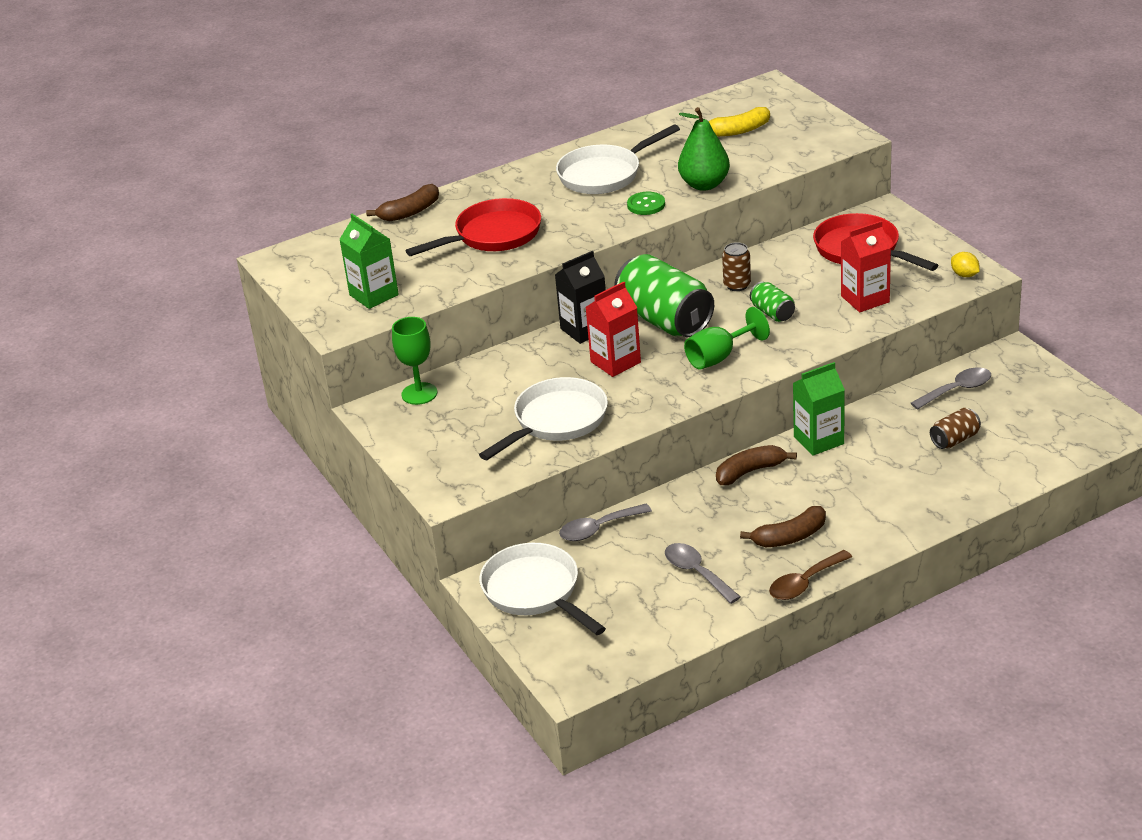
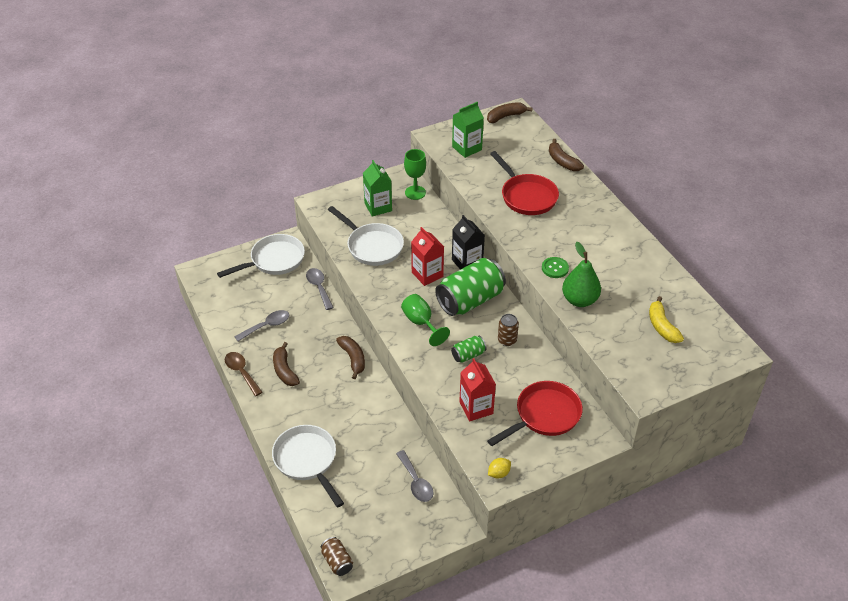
camera: 90 degrees right, 10 degrees up
white pan [556,124,680,194] -> white pan moved to [272,425,344,508]
green carton [793,362,845,456] -> green carton moved to [363,160,392,217]
brown can [930,408,981,449] -> brown can moved to [321,537,353,576]
none -> brown banana [487,102,533,123]

